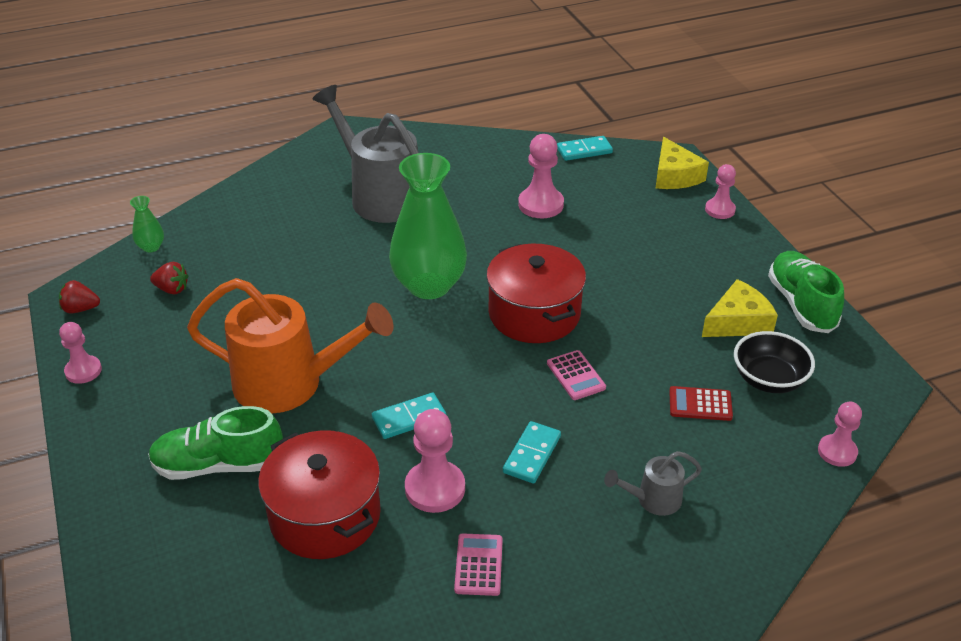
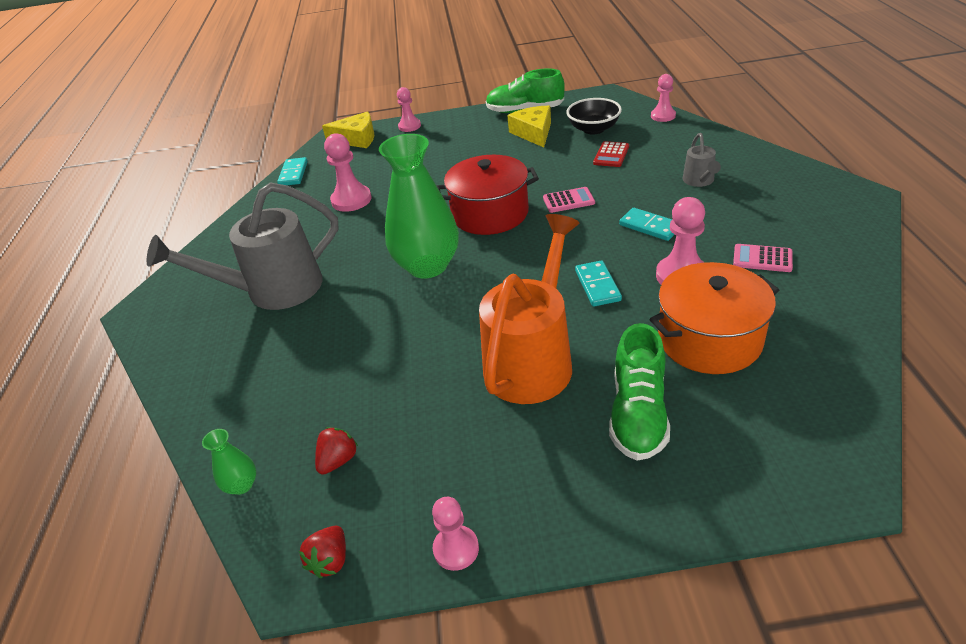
camera: 70 degrees left, 0 degrees up
red pot [258,430,381,559] -> orange pot [649,262,779,374]

